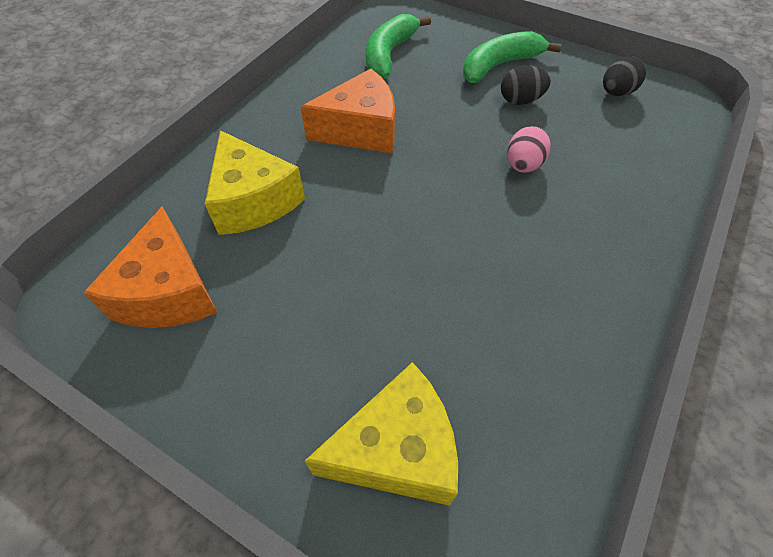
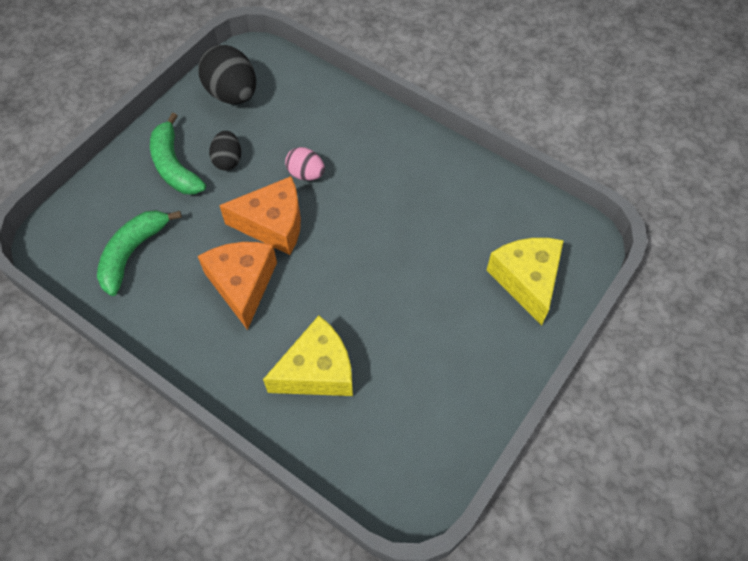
camera: 85 degrees left, 5 degrees up
orange cheese [83,206,217,328] -> orange cheese moved to [219,176,301,255]
green banana [366,14,431,79] -> green banana turned 90 degrees clockwise [97,210,182,296]
black egg [603,56,646,96] -> black egg [198,45,256,104], size x1.74

